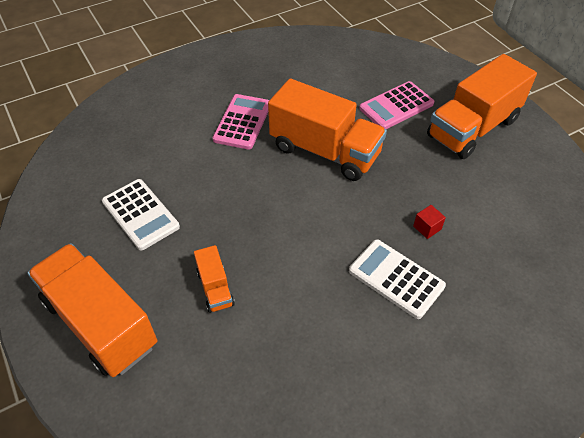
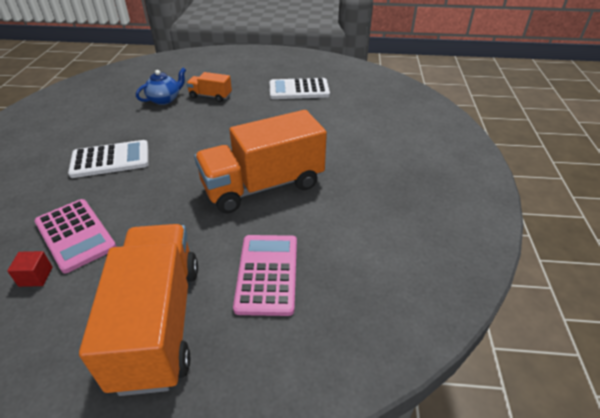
camera: 125 degrees right, 10 degrees down
orange truck [27,243,157,377] -> none
pink calculator [213,94,269,149] -> pink calculator moved to [34,199,117,273]
red cube [413,205,446,239] -> red cube moved to [7,251,53,287]
none -> blue teapot [136,68,186,105]

